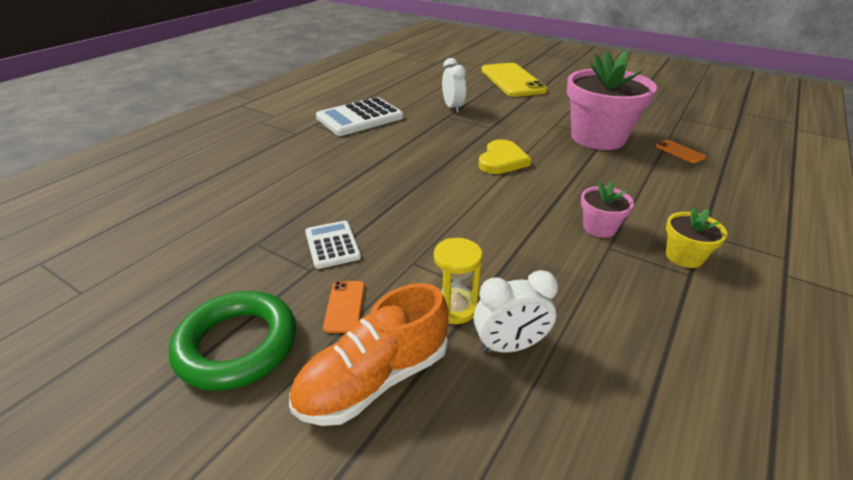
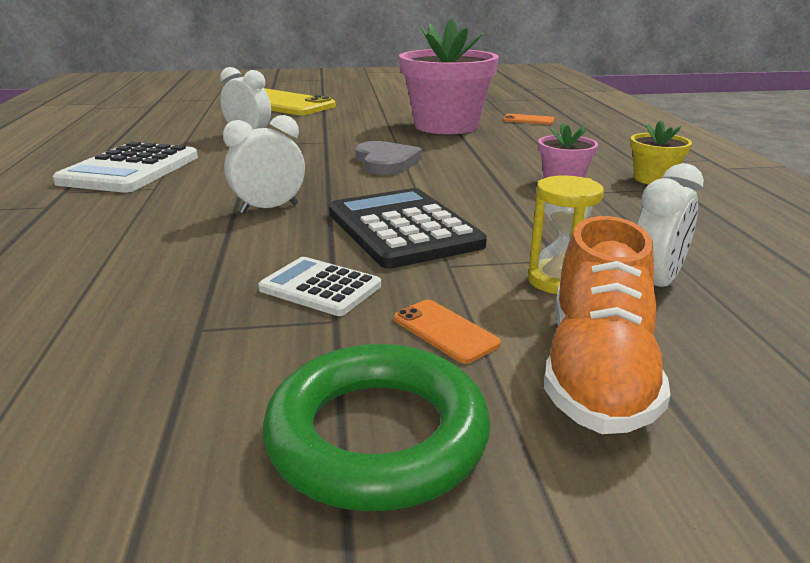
camera: 40 degrees left, 10 degrees down
yellow heart [479,139,531,174] -> grey heart [355,141,422,175]
none -> white clock [223,115,305,213]
none -> black calculator [329,188,487,269]

